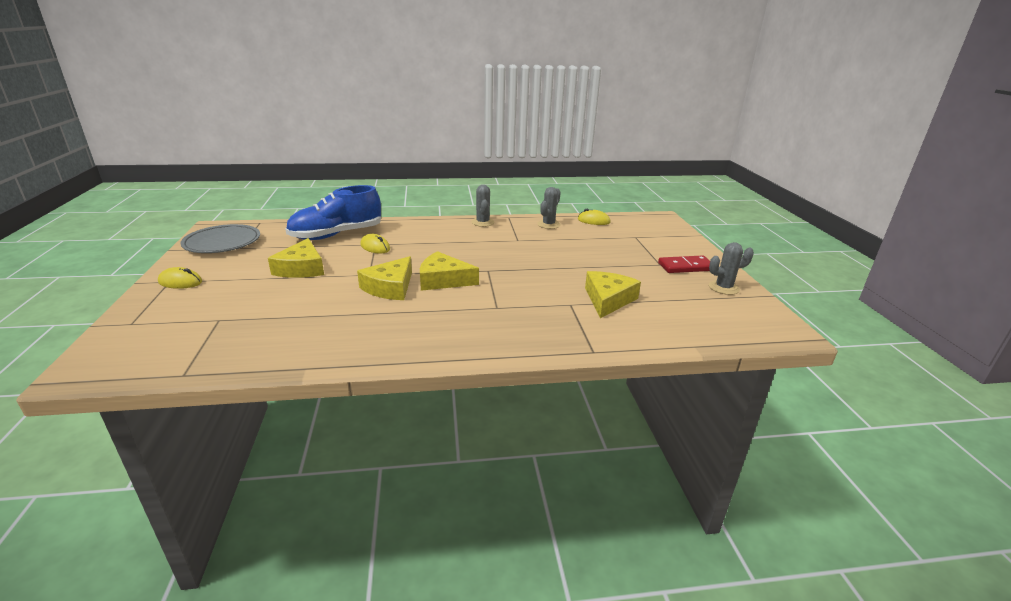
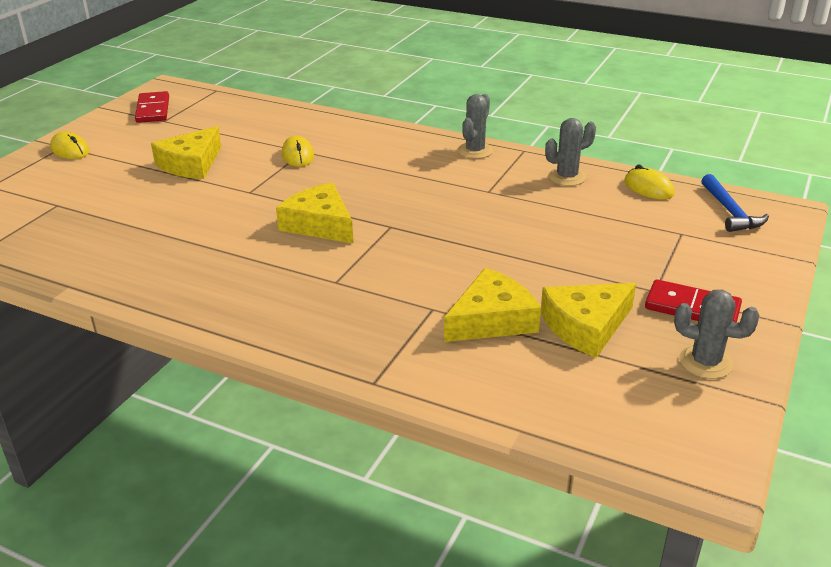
camera: 35 degrees right, 5 degrees up
grey plate [180,224,260,253] -> red domino [135,91,169,123]
blue shoe [285,185,381,240] -> none
yellow cheese [357,256,412,300] -> yellow cheese moved to [541,283,636,358]
none -> blue hammer [701,174,769,232]

